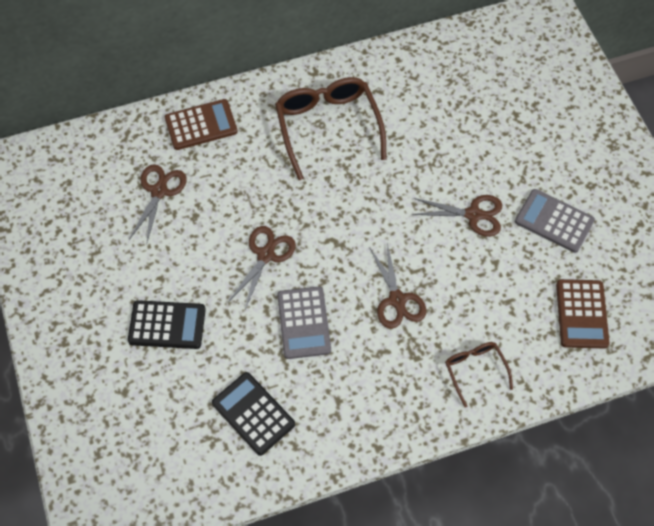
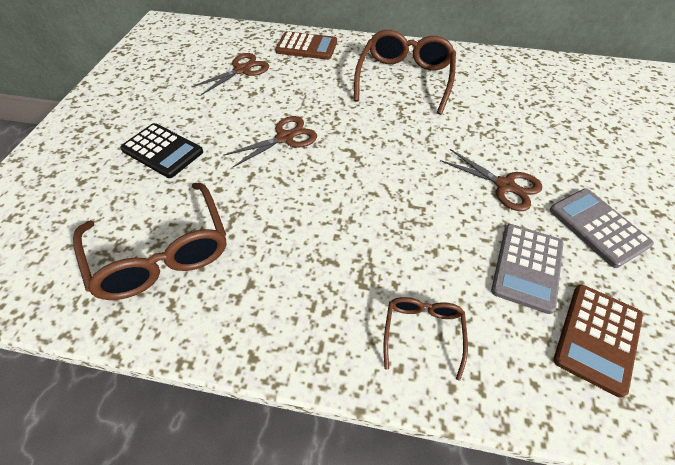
camera: 30 degrees right, 10 degrees down
black calculator [212,372,295,456] -> brown glasses [73,183,226,300]
grey calculator [277,286,331,359] -> grey calculator moved to [491,224,563,314]
brown scissors [369,243,426,329] -> none

